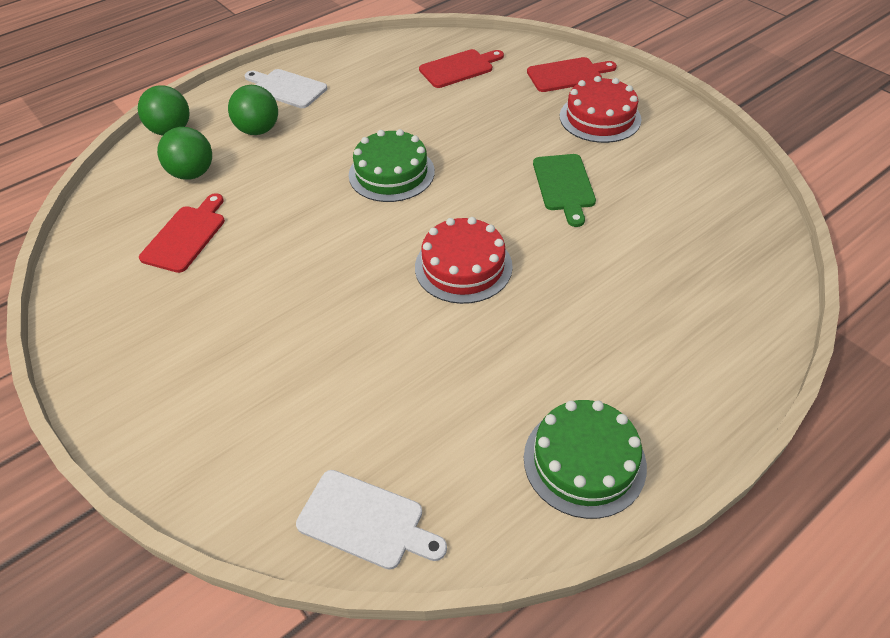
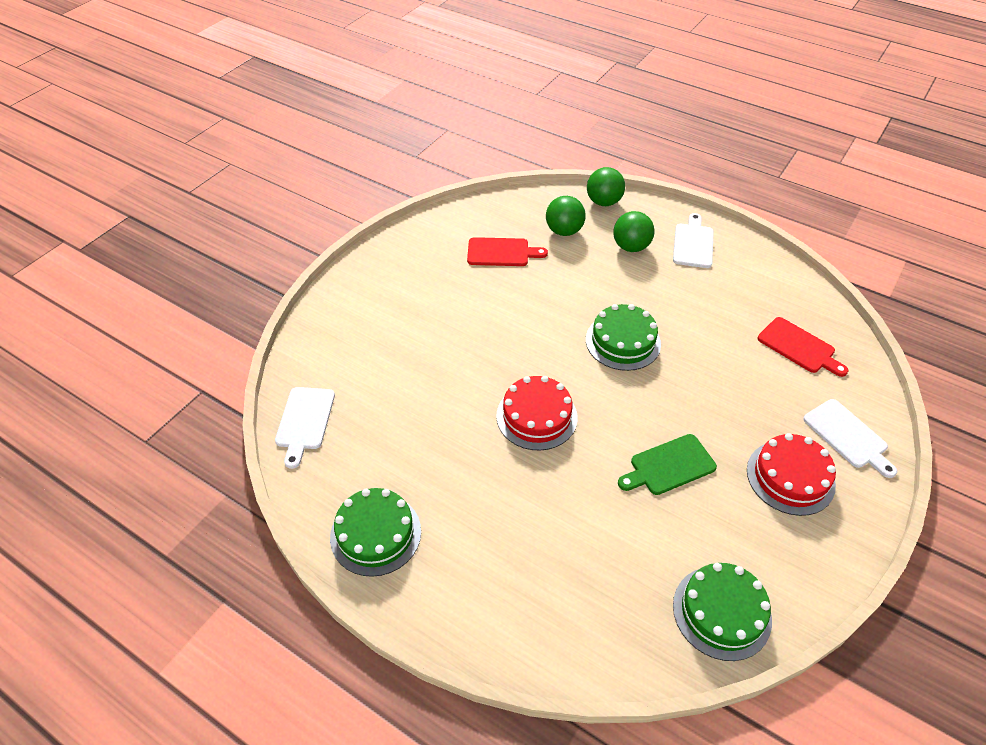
camera: 70 degrees right, 0 degrees up
red cutting board [527,57,617,92] -> white cutting board [803,399,897,478]
none -> green cake [673,563,772,661]

